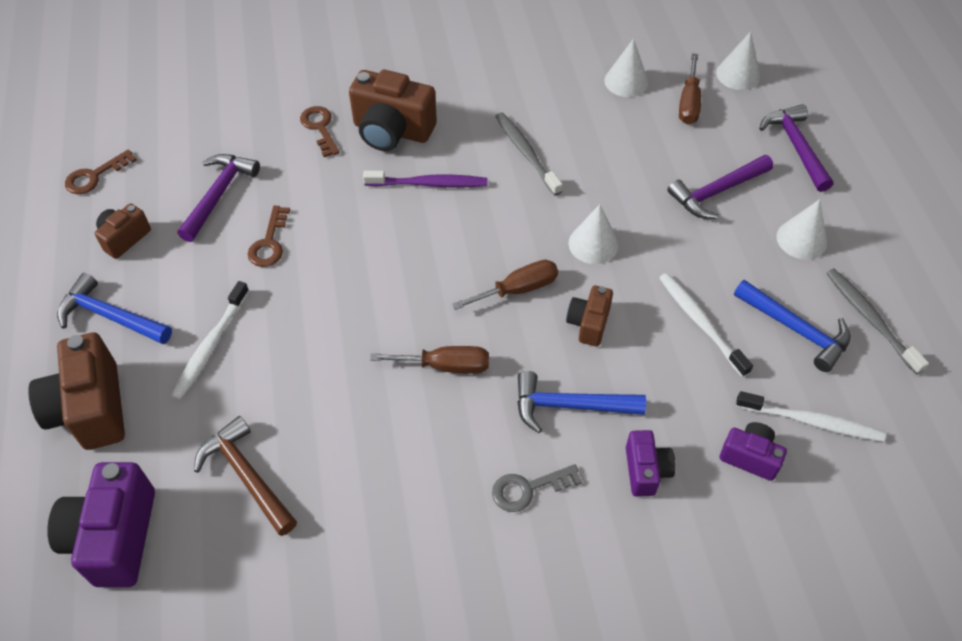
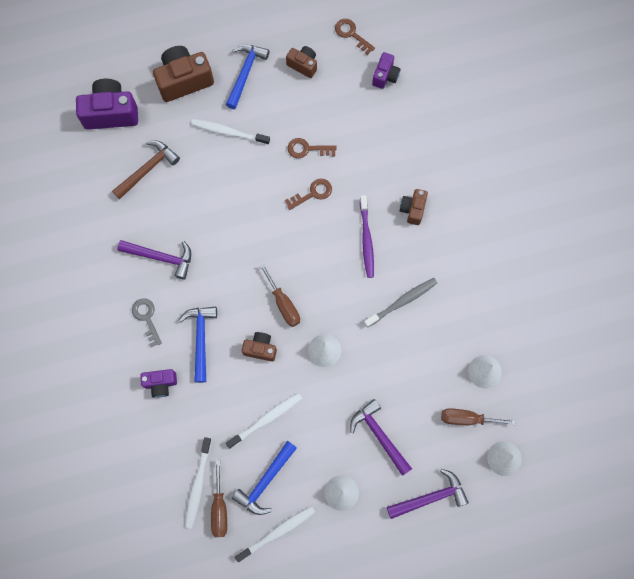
camera: 85 degrees right, 20 degrees up
purple hammer [177,154,260,242] -> purple hammer moved to [117,240,191,279]
brown key [300,106,340,157] -> brown key moved to [285,179,332,210]
brown camera [349,70,437,151] -> brown camera [400,189,428,225], size x0.56
brown screwdriver [370,346,489,374] -> brown screwdriver moved to [211,460,227,537]
purple camera [720,422,787,481] -> purple camera moved to [372,52,401,89]
grey toothbrush [826,269,929,374] -> white toothbrush [235,506,315,562]

